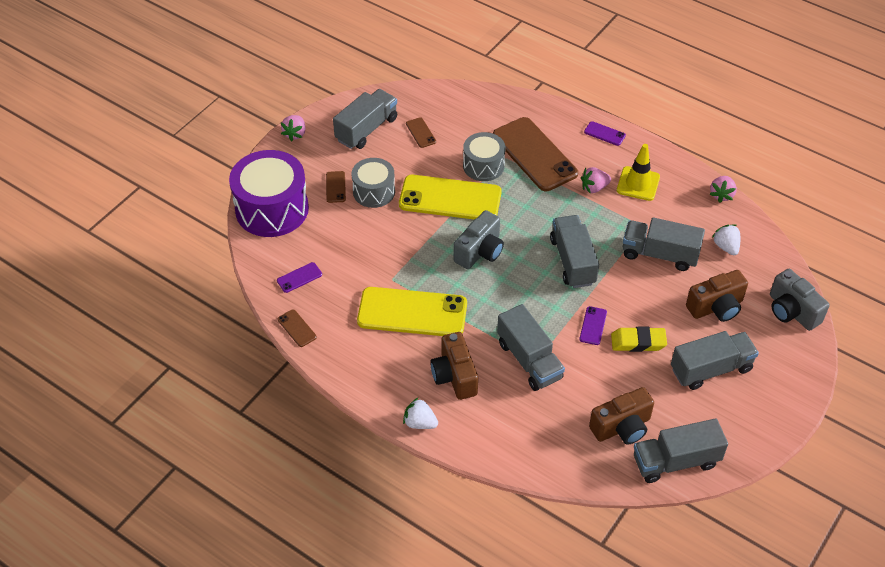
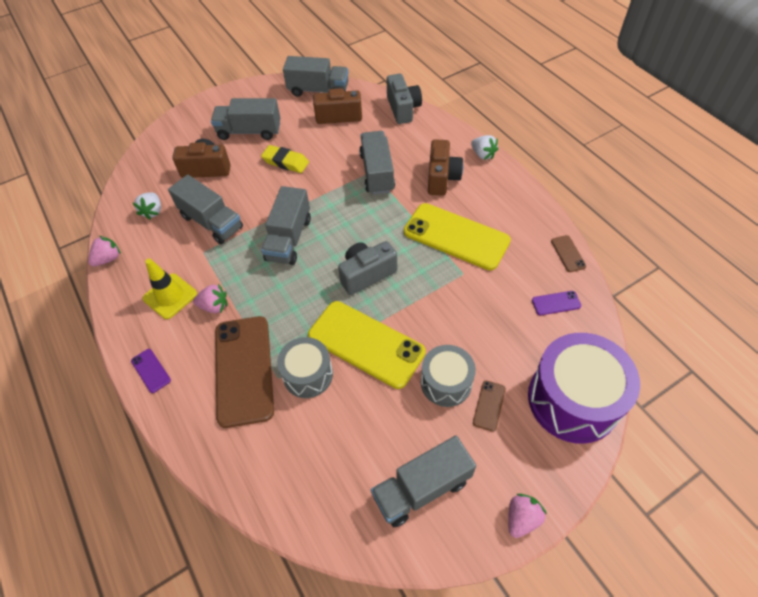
camera: 155 degrees left, 5 degrees up
brown phone [406,117,436,148] -> none
purple phone [579,306,607,345] -> none
grey camera [770,269,830,331] -> grey camera moved to [387,74,422,124]

